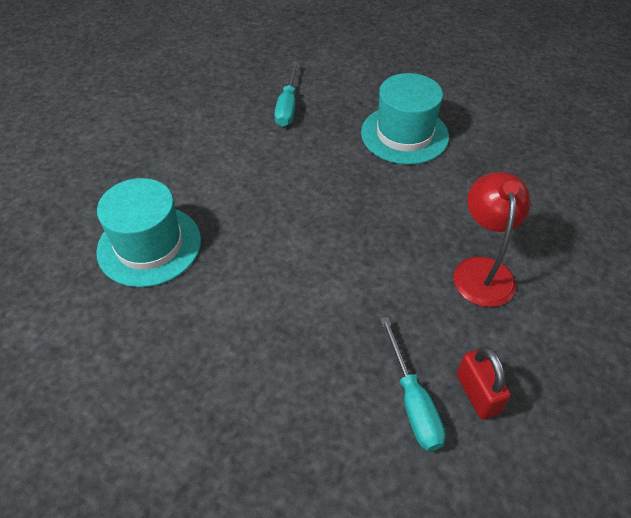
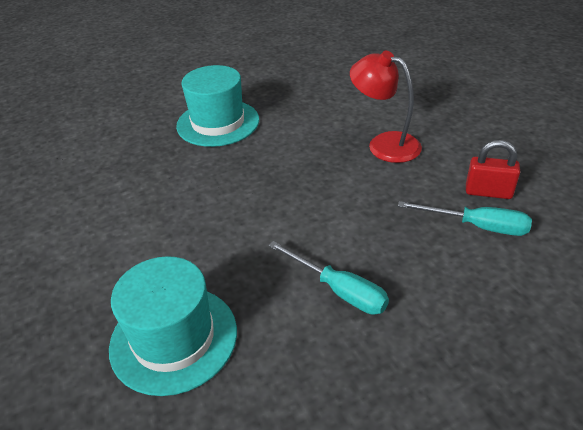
camera: 55 degrees left, 10 degrees down
turquoise screwdriver [274,61,298,127] -> turquoise screwdriver moved to [268,241,389,314]

